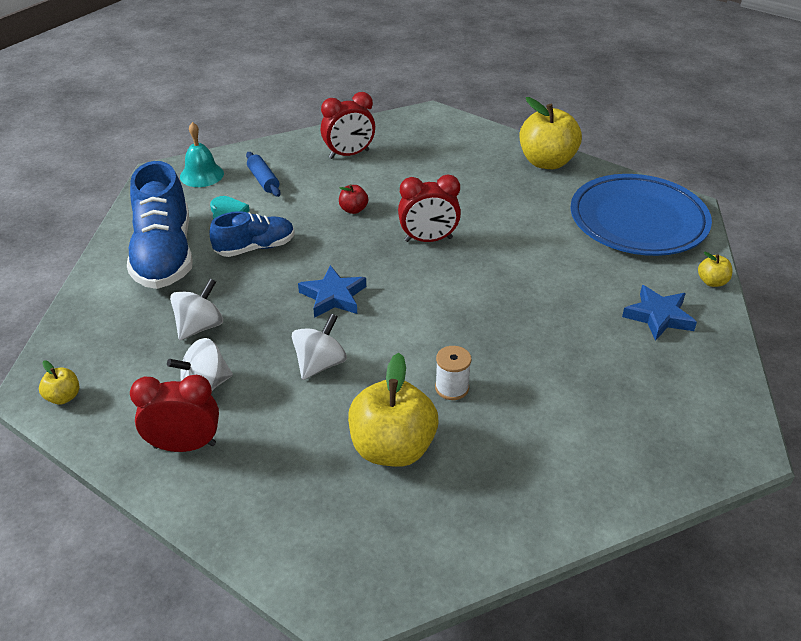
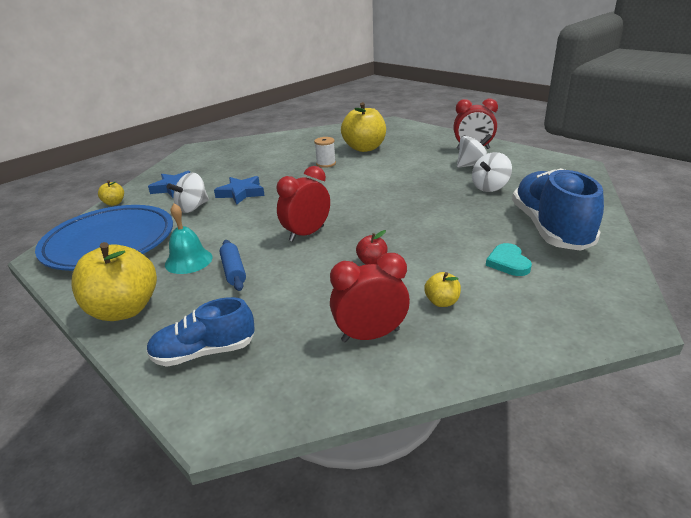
camera: 170 degrees left, 10 degrees down
yellow apple [39,360,79,404] -> yellow apple moved to [424,272,461,307]
turquoise bell [180,122,224,187] -> turquoise bell moved to [165,203,213,274]
blue shoe [210,211,295,257] -> blue shoe moved to [146,297,255,367]
blue rolling pin [246,152,281,197] -> blue rolling pin moved to [220,240,246,291]
white spinning top [292,313,347,380] -> white spinning top moved to [167,173,209,213]
blue star [298,265,366,318] -> blue star moved to [214,176,265,205]
red clock [398,175,461,242] -> red clock turned 45 degrees counterclockwise [277,166,330,242]

